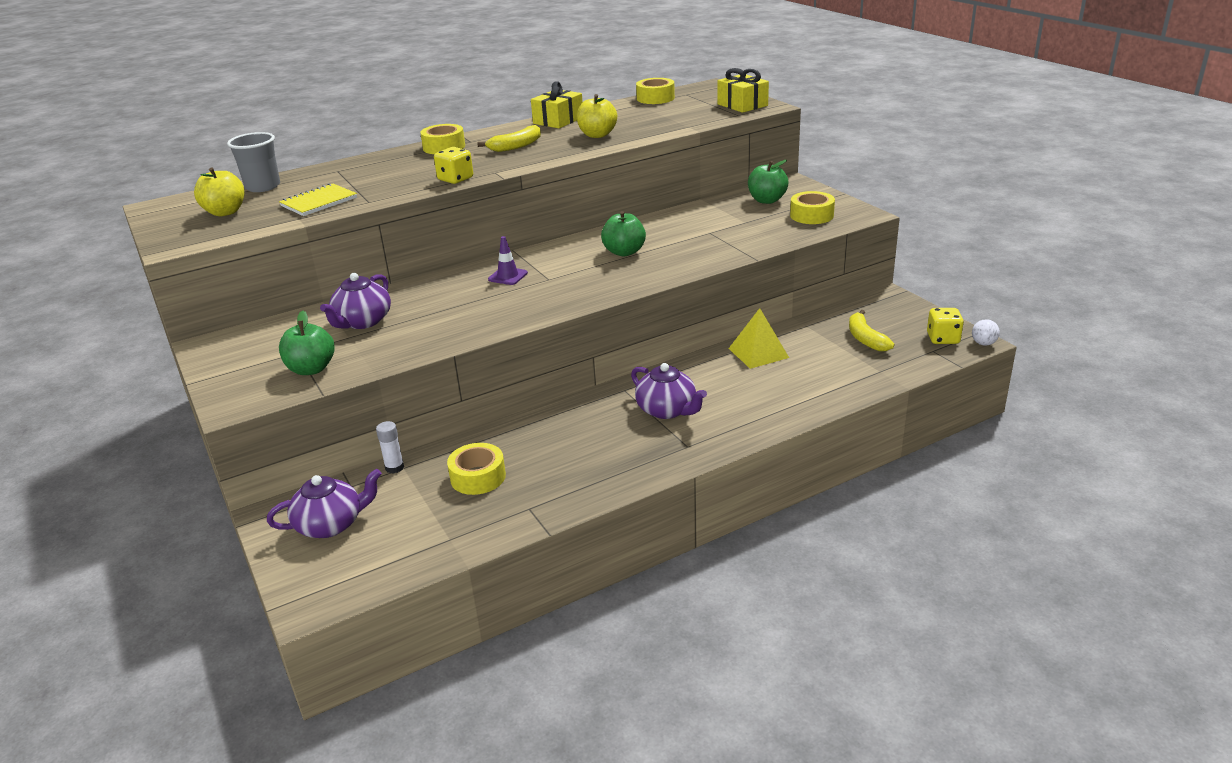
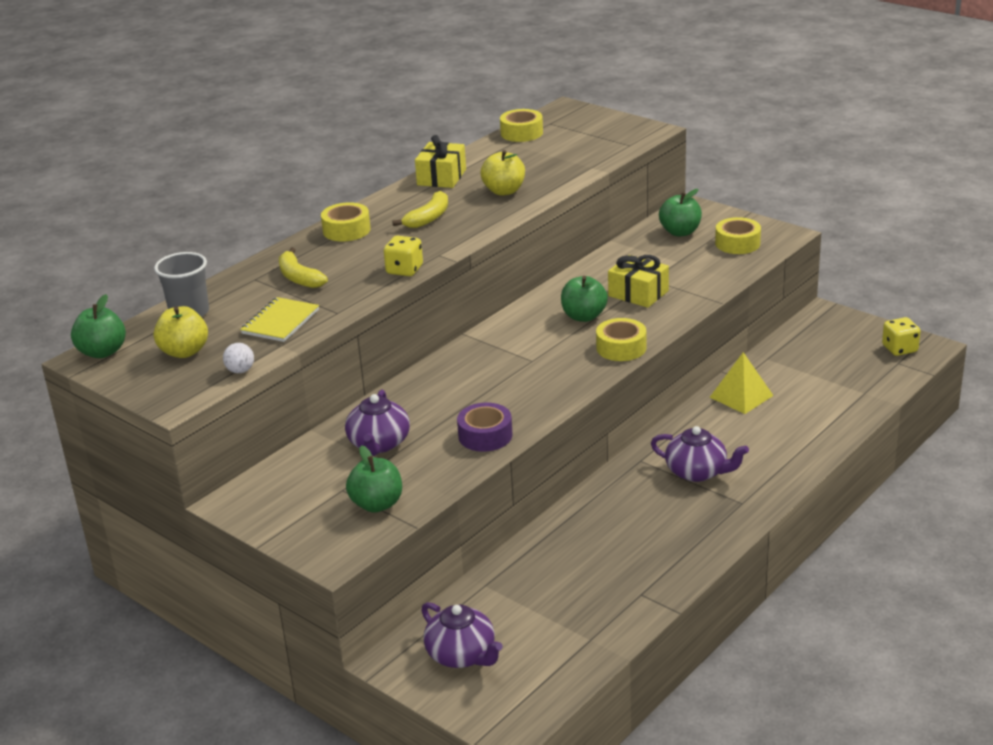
camera: 20 degrees left, 0 degrees up
purple teapot [267,468,382,538] -> purple teapot turned 90 degrees clockwise [421,602,503,668]
white glue stick [376,421,404,474] -> none
yellow tape [447,443,506,495] -> yellow tape moved to [596,318,646,361]
purple traffic cone [488,236,528,285] -> none
yellow gift [717,68,769,113] -> yellow gift moved to [608,255,669,308]
yellow banana [849,310,894,352] -> yellow banana moved to [279,248,328,288]
white ball [972,319,1000,346] -> white ball moved to [223,343,254,373]
none -> green apple [71,294,126,358]
none -> purple tape [457,403,513,452]

